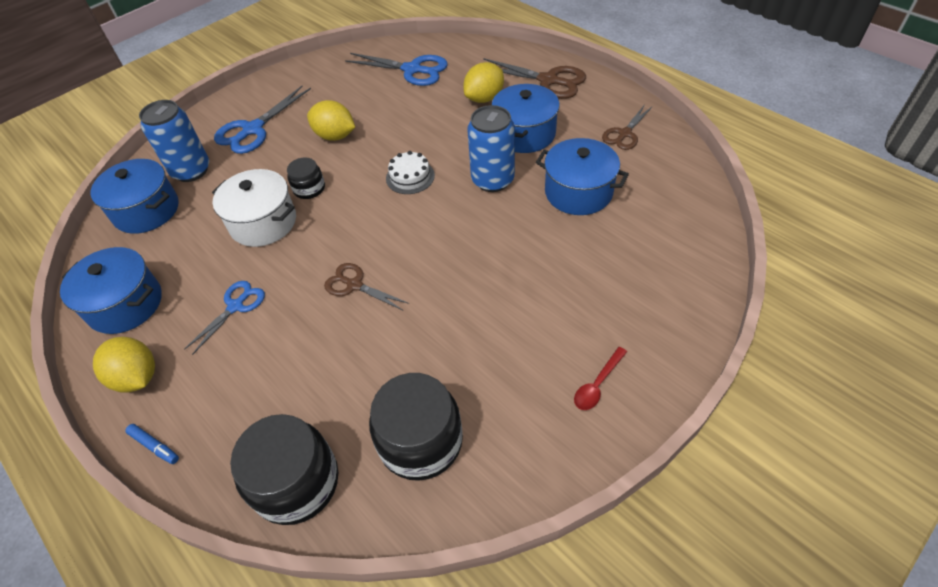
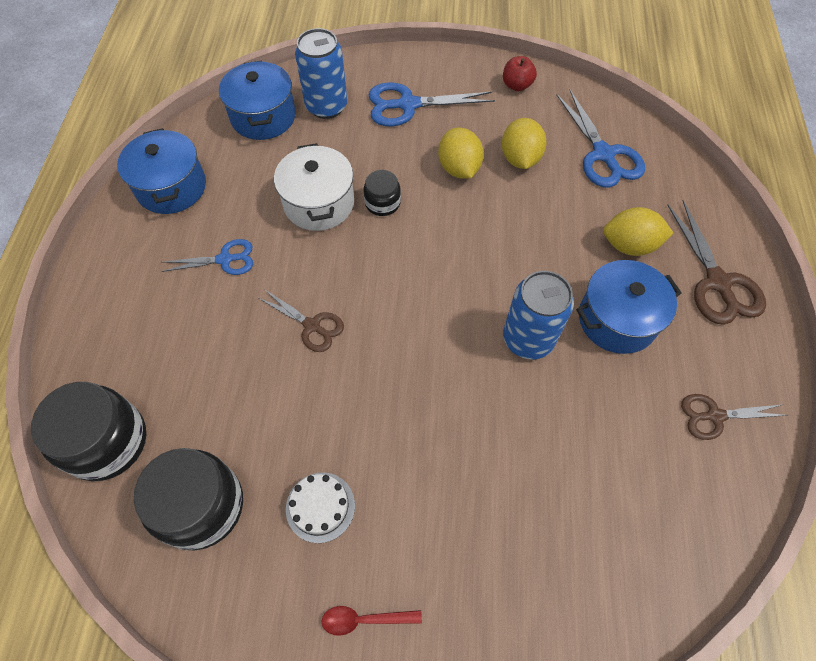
camera: 45 degrees right, 10 degrees up
yellow lemon [93,337,155,393] -> yellow lemon moved to [502,118,547,169]
blue marker [125,424,179,464] -> none
brown scissors [324,263,409,310] -> brown scissors turned 135 degrees clockwise [259,289,344,352]
white cake [386,151,435,194] -> white cake moved to [286,472,355,543]
blue pot [536,138,629,215] -> none
none -> red apple [503,56,537,91]

